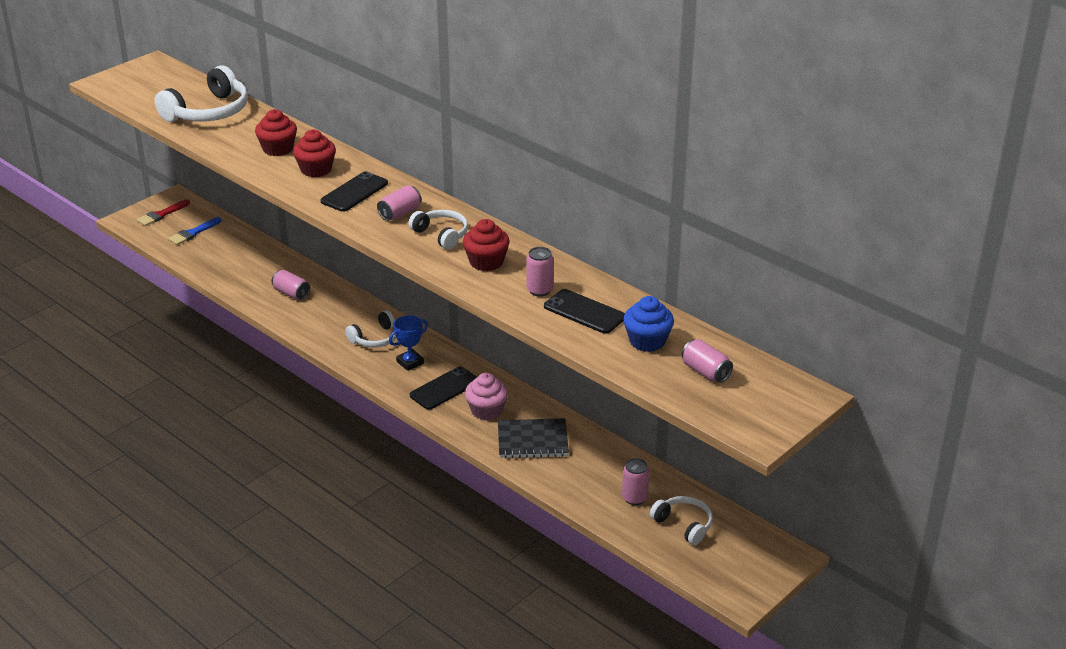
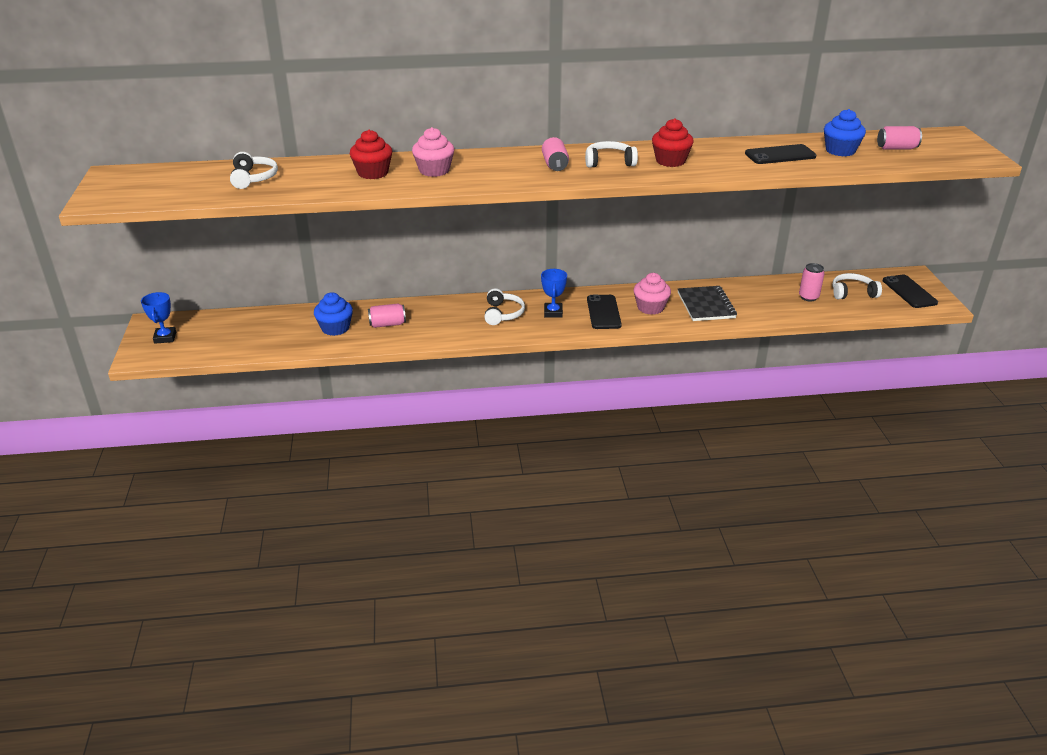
camera: 50 degrees left, 0 degrees up
red brush [137,199,190,226] -> blue trophy [141,292,176,344]
white headphones [155,65,248,122] -> white headphones [230,152,278,189], size x0.58
blue brush [168,217,221,245] -> none
red cupcake [293,129,336,177] -> pink cupcake [412,127,454,177]
black phone [320,171,388,212] -> black phone moved to [883,275,938,308]
black notebook [498,418,569,458] -> black notebook turned 45 degrees counterclockwise [678,286,737,321]
pink can [526,247,554,297] -> none
none -> blue cupcake [314,292,353,336]

